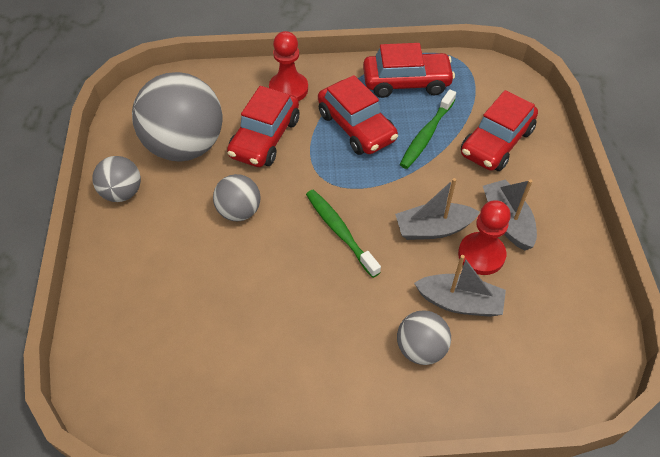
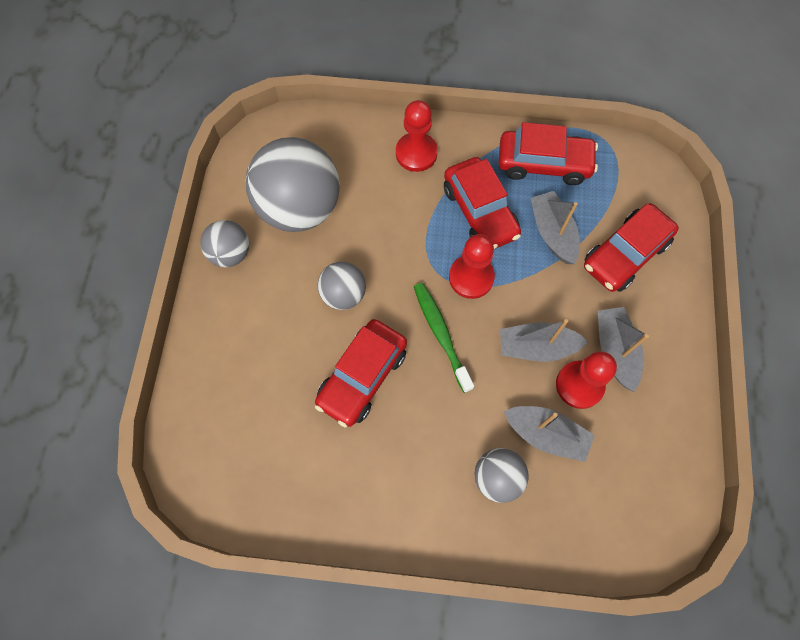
camera: 10 degrees right, 15 degrees up
red car [227,86,299,167] -> red car moved to [315,319,407,427]
green toothbrush [400,89,456,169] -> grey boat [531,191,580,264]
none -> red pawn [449,234,495,299]

